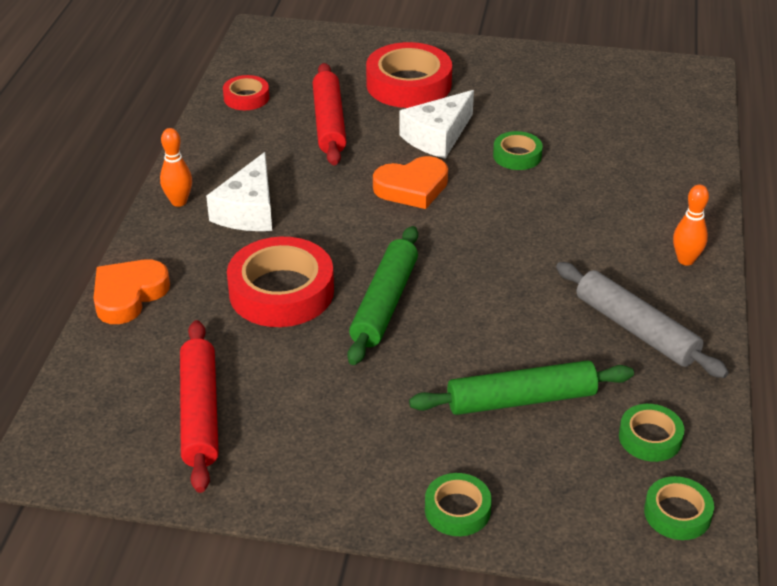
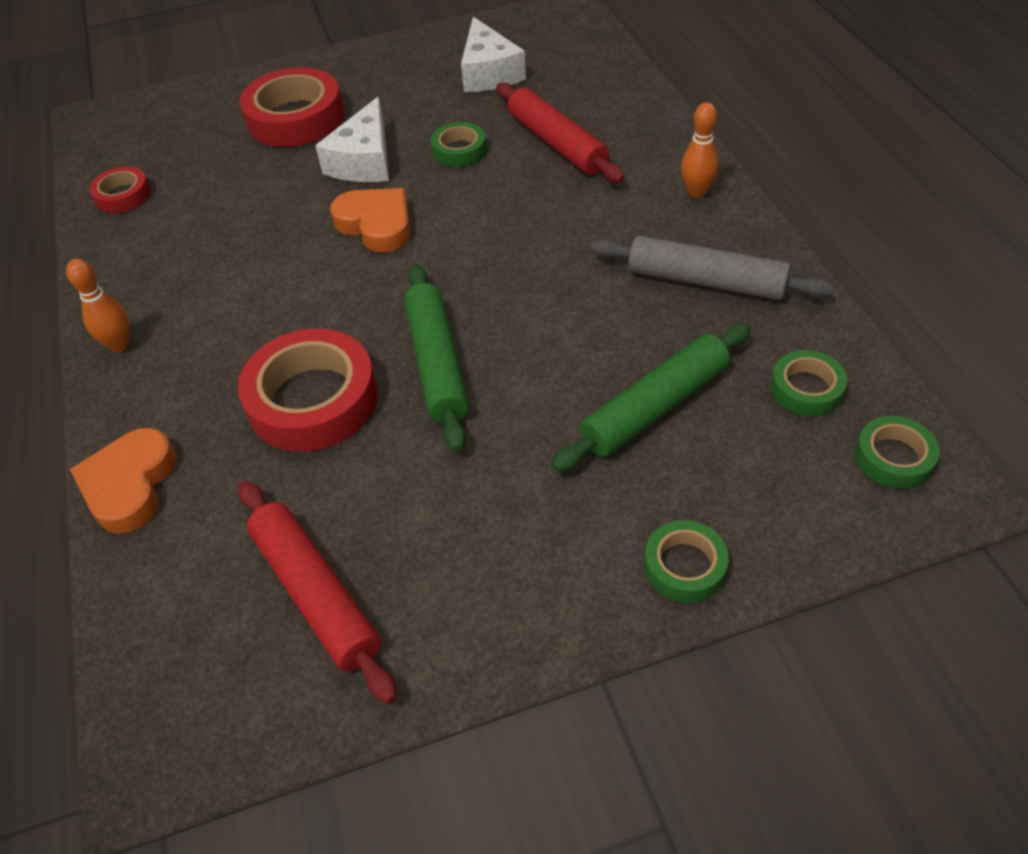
camera: 25 degrees left, 10 degrees up
white cheese [206,152,272,231] -> white cheese moved to [461,17,526,92]
red rolling pin [313,63,346,165] -> red rolling pin moved to [496,83,625,183]
orange heart [373,156,448,209] -> orange heart turned 90 degrees counterclockwise [330,188,410,253]

